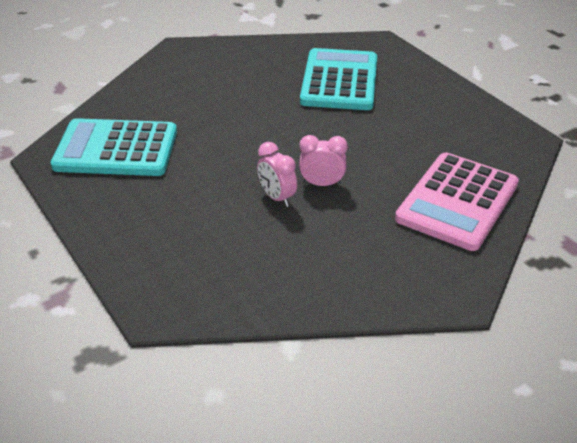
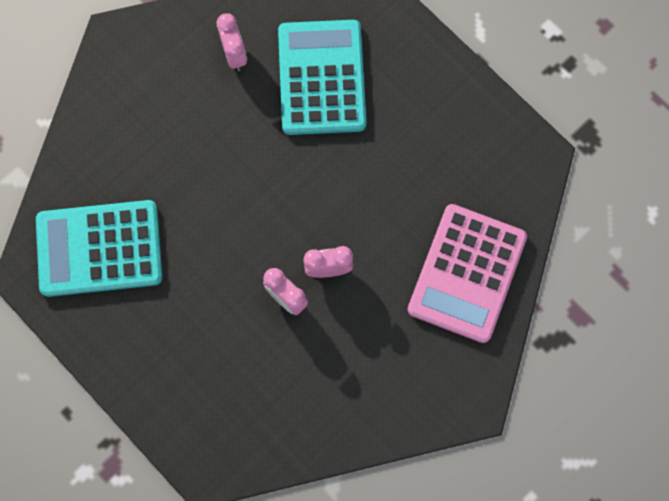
camera: 10 degrees left, 35 degrees up
none -> pink clock [217,13,247,71]

